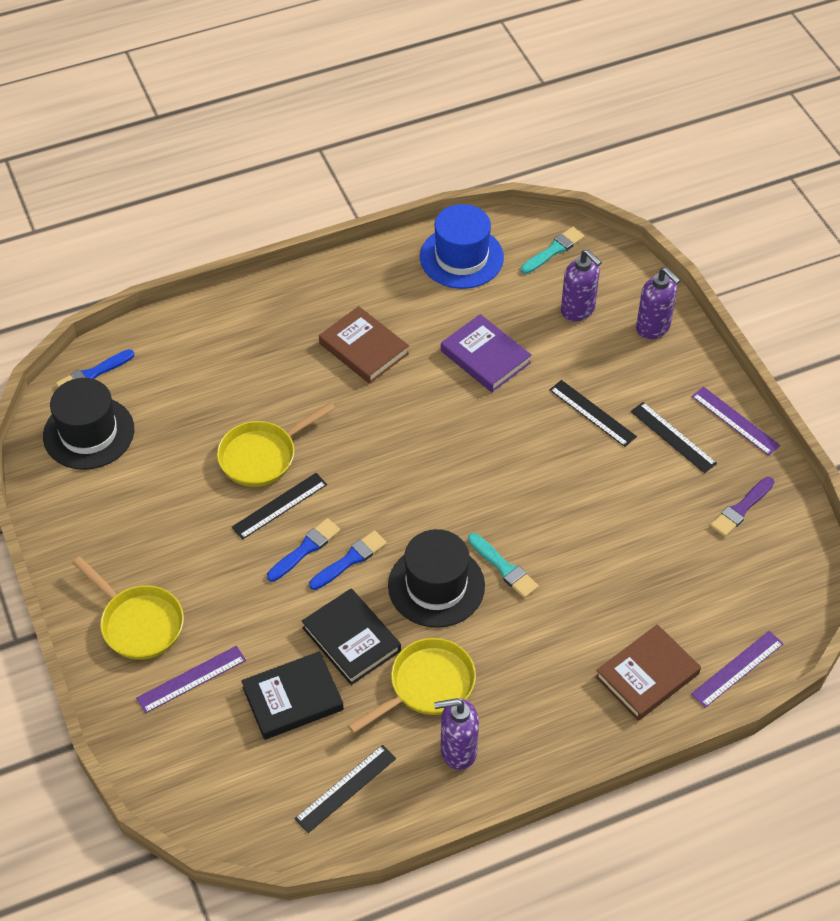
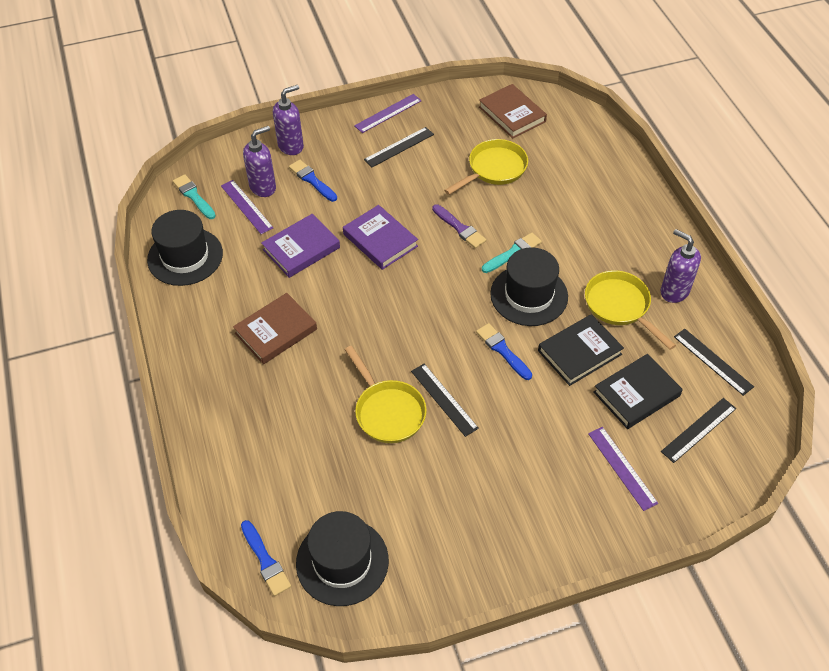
camera: 85 degrees left, 0 degrees up
yellow pan [72,557,184,660] -> yellow pan moved to [444,139,528,195]
black book [241,651,344,740] -> black book turned 75 degrees clockwise [593,354,683,429]
blue brush [267,518,341,582] -> blue brush moved to [289,160,337,202]
blue hat [420,204,504,289] -> black hat [147,210,223,286]
purple soap dispenser [434,698,479,770] -> purple soap dispenser turned 135 degrees clockwise [661,229,701,303]
black ruler [550,380,637,447] -> black ruler moved to [661,398,736,463]
brown book [595,624,701,721] -> brown book moved to [479,84,547,138]
purple ruler [691,631,783,708] -> purple ruler moved to [221,180,273,234]
purple brush [710,477,774,537] -> purple brush moved to [432,204,486,248]
none -> purple book [343,205,418,270]

